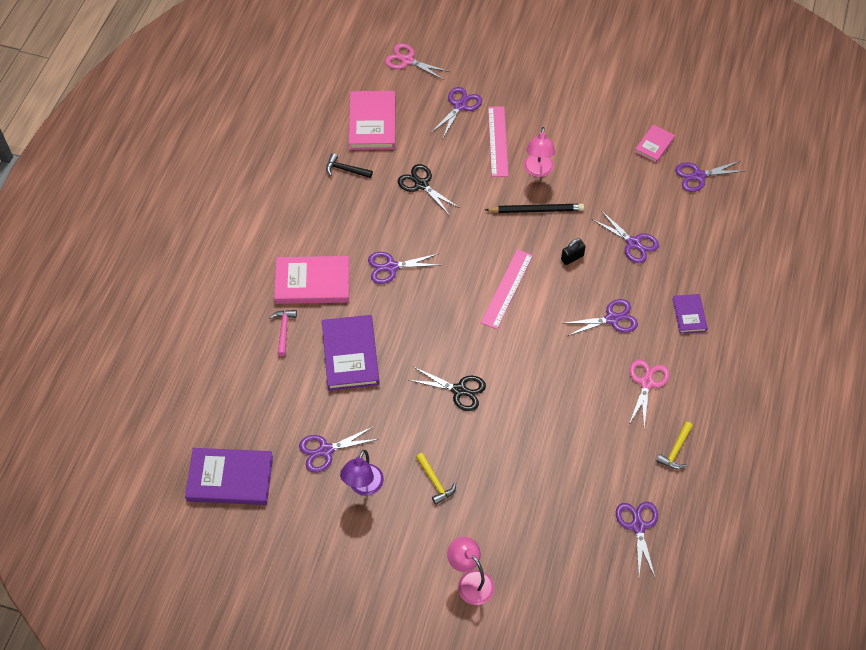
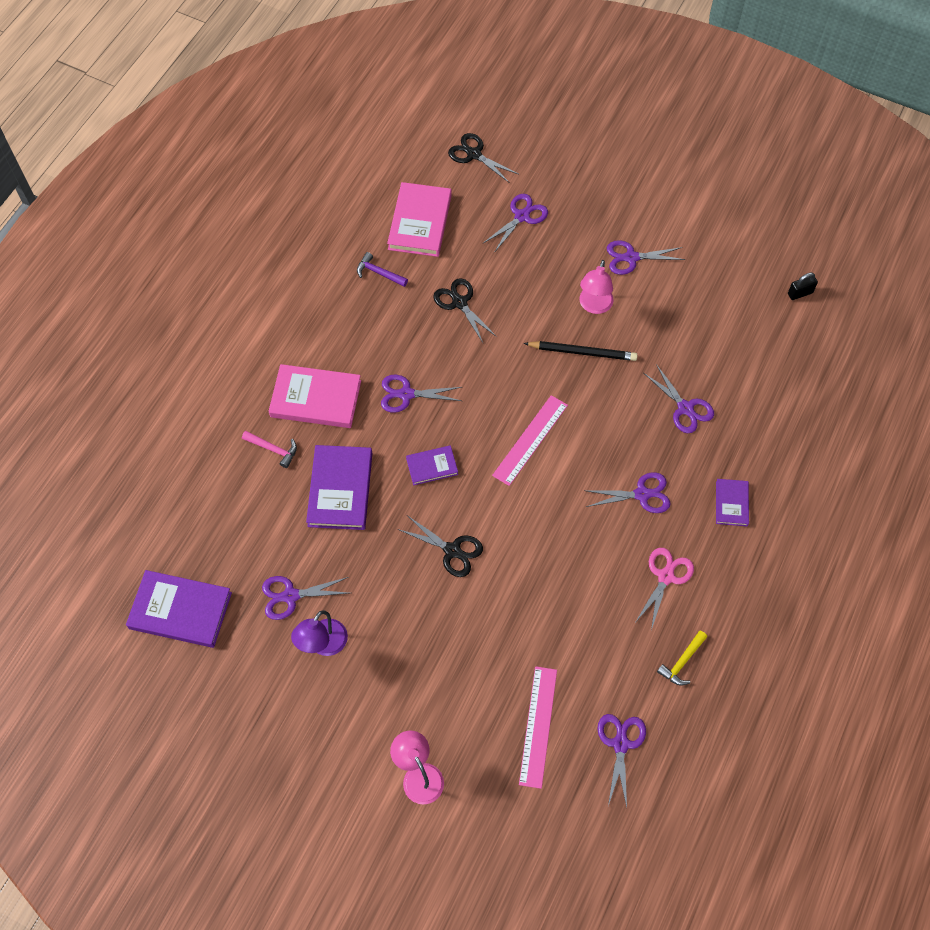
camera: 10 degrees right, 5 degrees up
pink hammer [270,310,297,356] -> pink hammer turned 105 degrees clockwise [242,431,297,468]
black hammer [326,153,373,178] -> purple hammer [357,252,408,287]
pink scissors [385,43,450,80] -> black scissors [448,133,518,183]
yellow hammer [416,453,456,505] -> none
pink ruler [488,106,509,177] -> pink ruler moved to [519,666,557,789]
black padlock [561,238,586,265] -> black padlock moved to [788,273,818,300]
pink book [635,125,675,163] -> none
purple scissors [675,161,744,192] -> purple scissors moved to [607,240,685,275]
none -> purple book [406,445,458,485]

